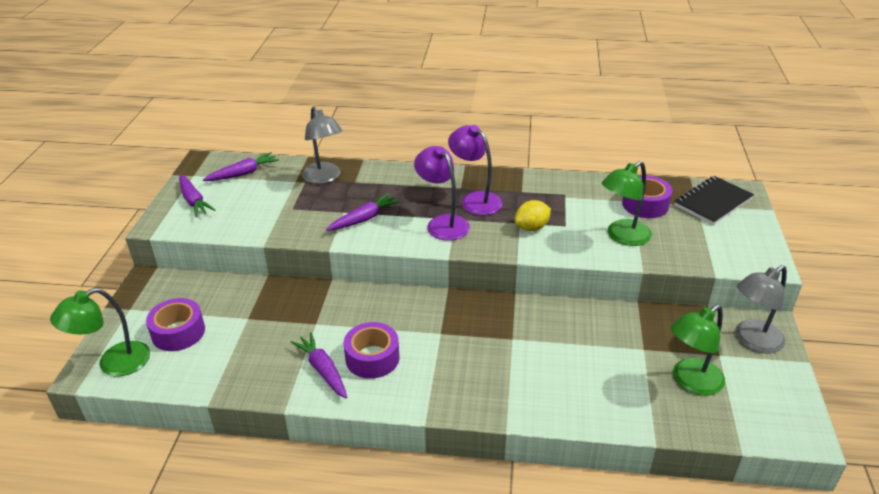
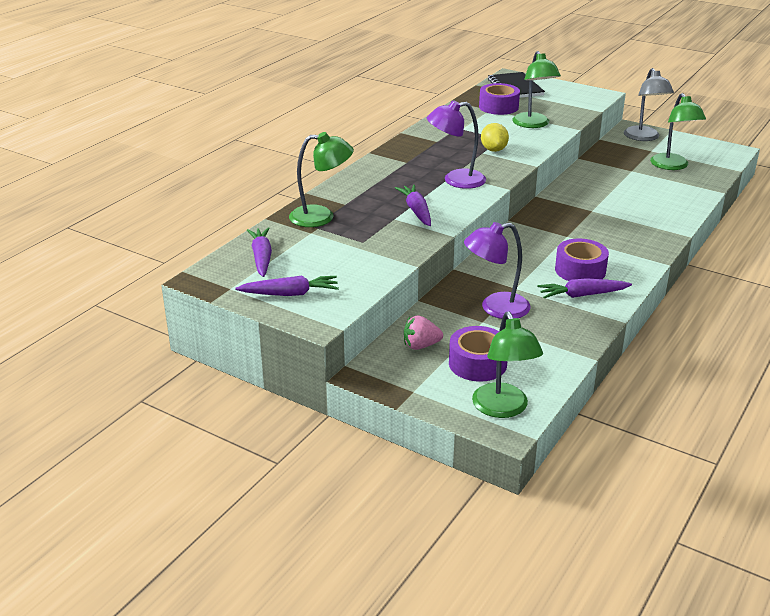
camera: 65 degrees left, 5 degrees down
grey lamp [302,106,342,184] -> green lamp [289,132,354,227]
purple lamp [448,125,503,215] -> purple lamp moved to [464,222,530,319]
none -> pink strawberry [404,315,443,350]

